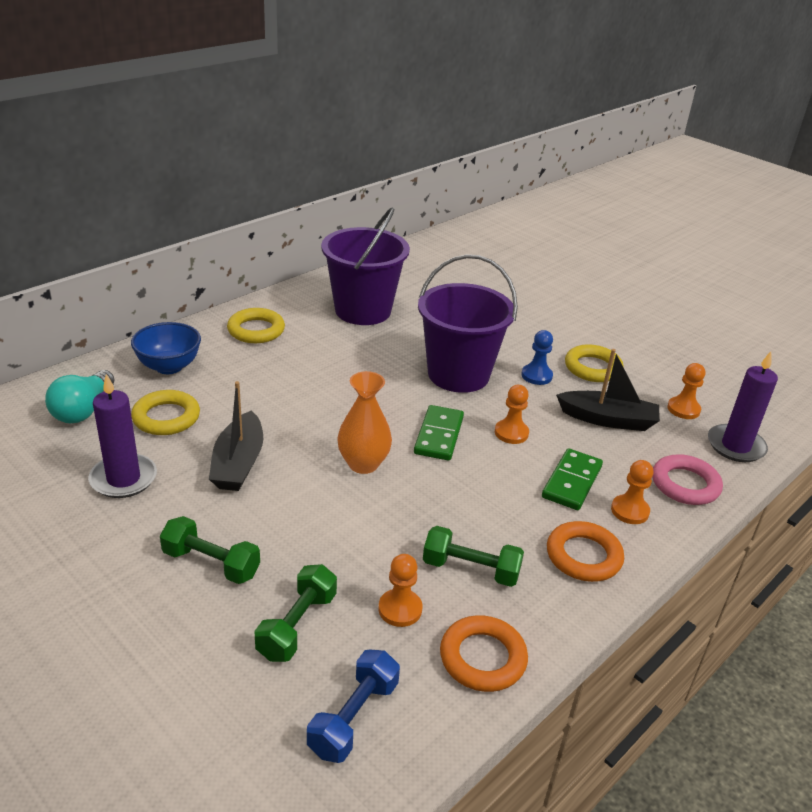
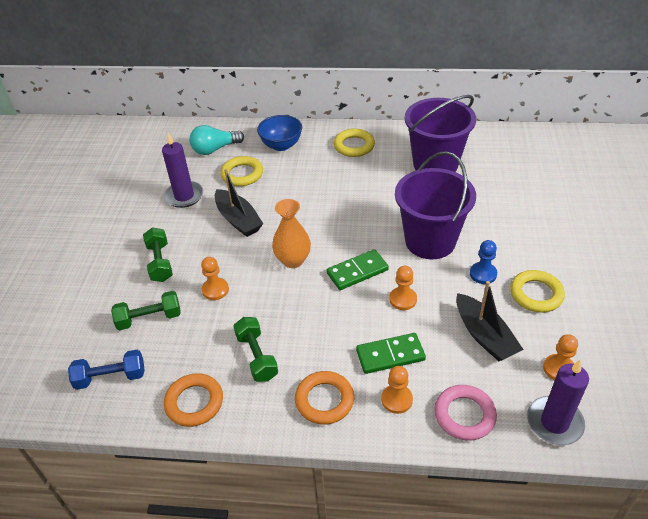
camera: 55 degrees right, 10 degrees up
black boat [209,381,263,491] -> black boat turned 90 degrees counterclockwise [215,169,263,237]
orange pawn [378,554,422,627] -> orange pawn moved to [201,257,229,300]

